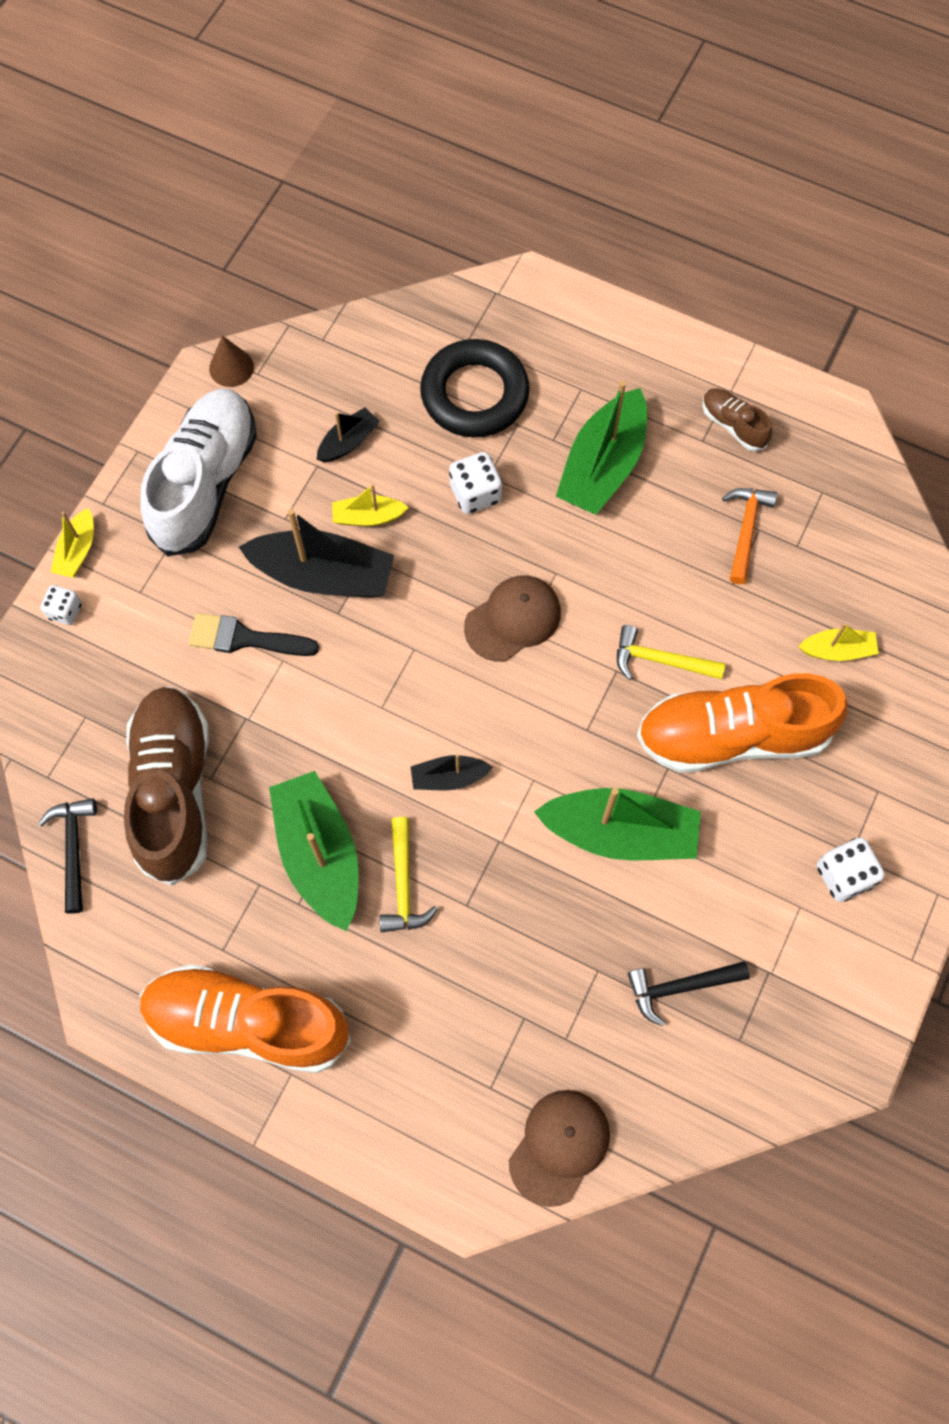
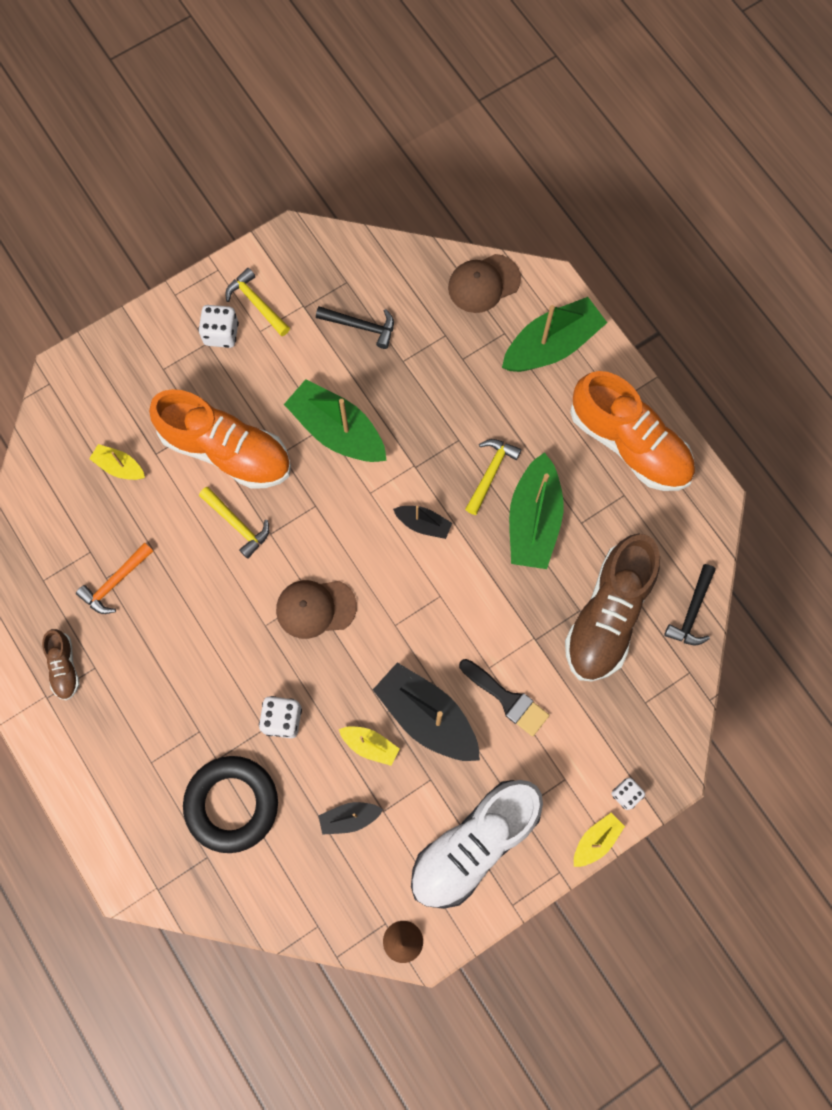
camera: 150 degrees left, 5 degrees up
green boat [556,381,647,515] -> green boat moved to [502,297,607,372]
none -> yellow hammer [226,268,290,336]

